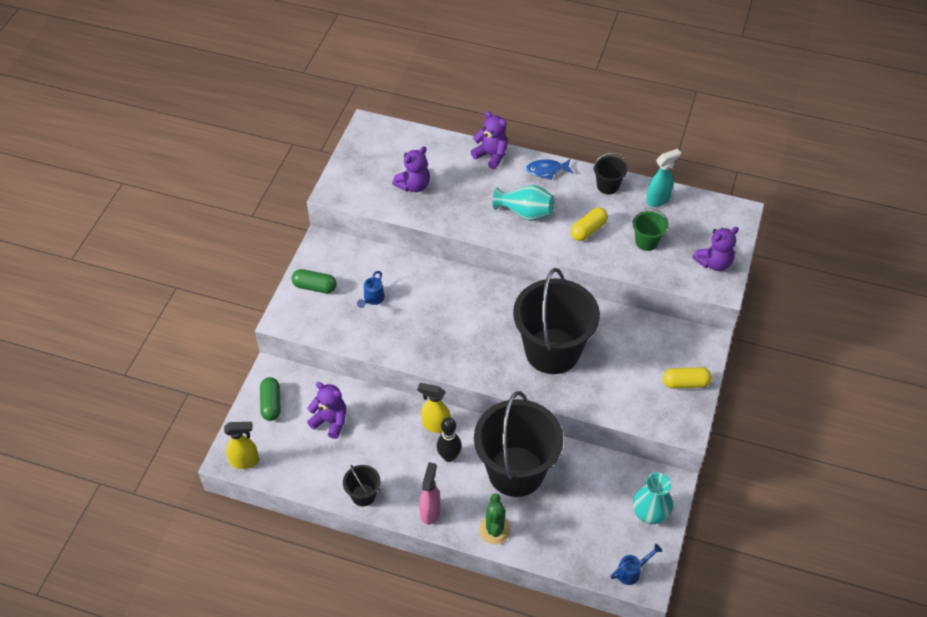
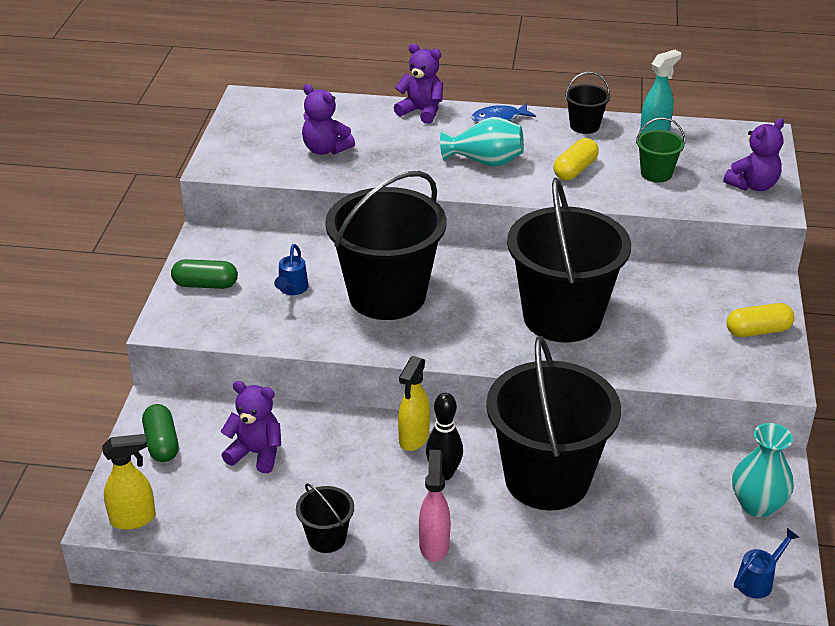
camera: 10 degrees left, 15 degrees down
purple teddy bear [392,146,430,192] -> purple teddy bear turned 90 degrees clockwise [302,84,355,155]
yellow spray bottle [417,383,450,433] -> yellow spray bottle turned 75 degrees counterclockwise [398,356,430,451]
green cactus [479,494,511,544] -> none
none -> black bucket [325,171,446,320]

